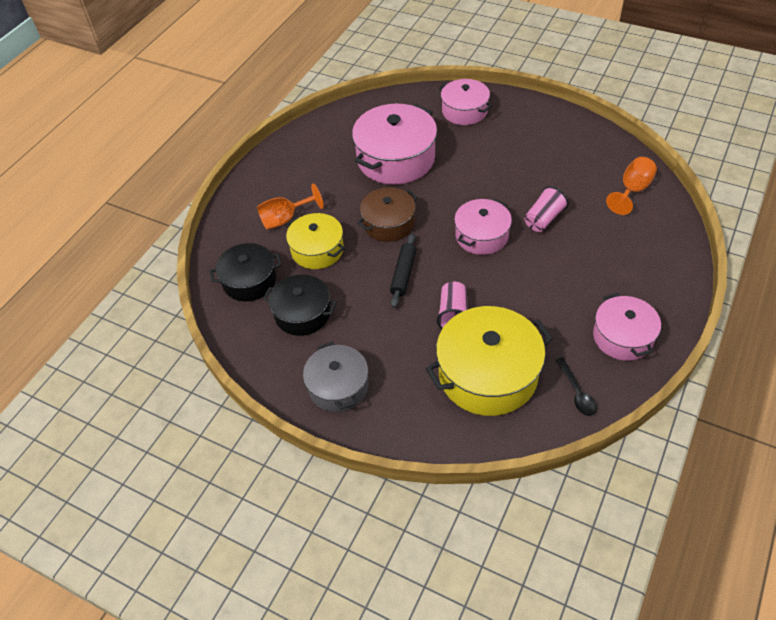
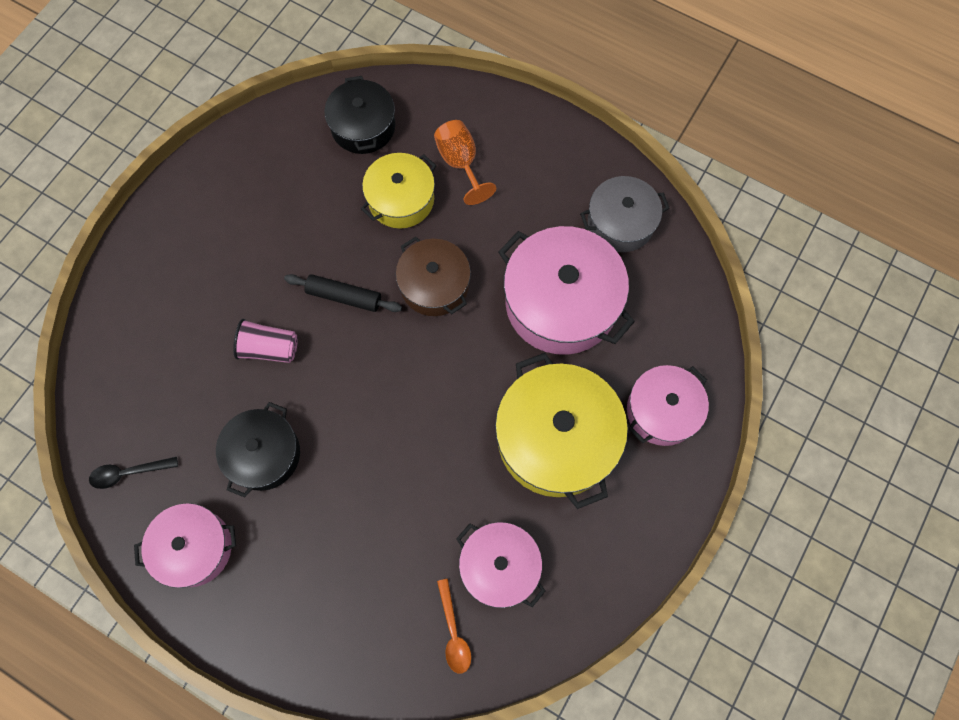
camera: 90 degrees right, 20 degrees up
black pot [263,275,337,336] -> black pot moved to [216,402,300,498]
grey pot [303,342,369,412] -> grey pot moved to [580,176,670,252]
yellow pot [426,306,553,416] -> yellow pot moved to [495,353,628,509]
pink pot [454,199,512,255] -> pink pot moved to [456,522,546,608]
pink cup [524,186,569,232] -> none
orange goblet [606,157,657,215] -> orange spoon [437,579,471,674]

